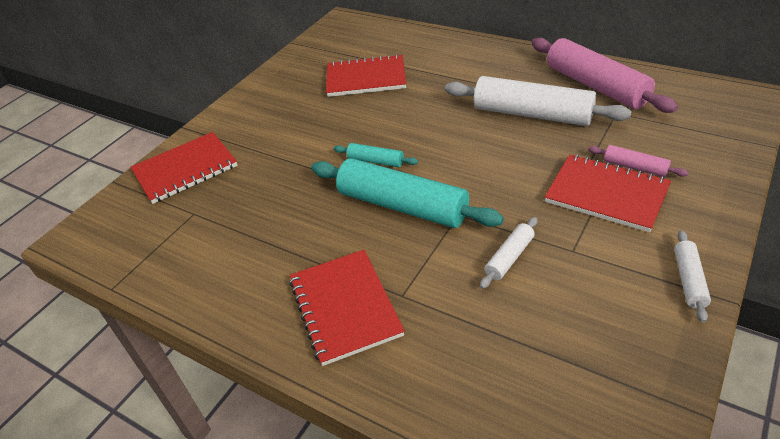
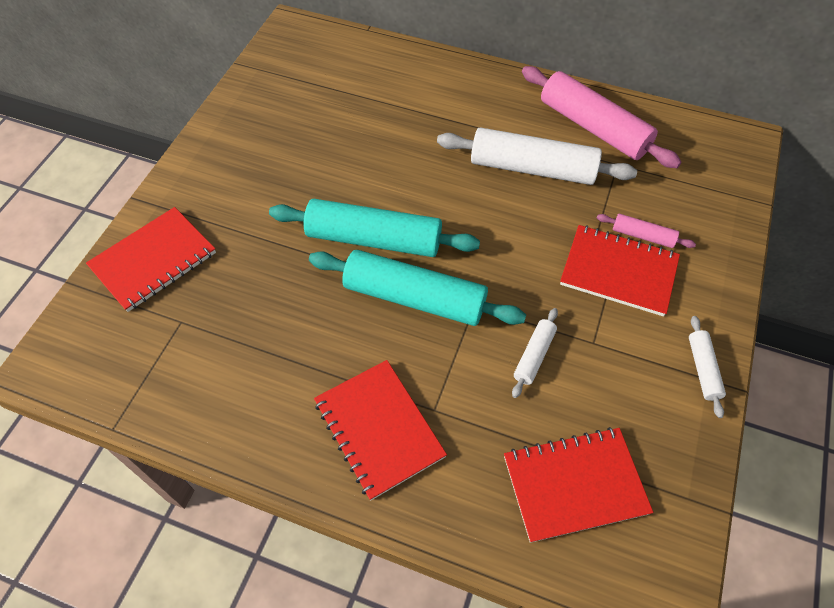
camera: 15 degrees left, 15 degrees up
red notebook [326,54,406,97] -> red notebook moved to [504,427,653,543]
turquoise rolling pin [334,143,418,167] -> turquoise rolling pin [269,199,480,257], size x2.14

